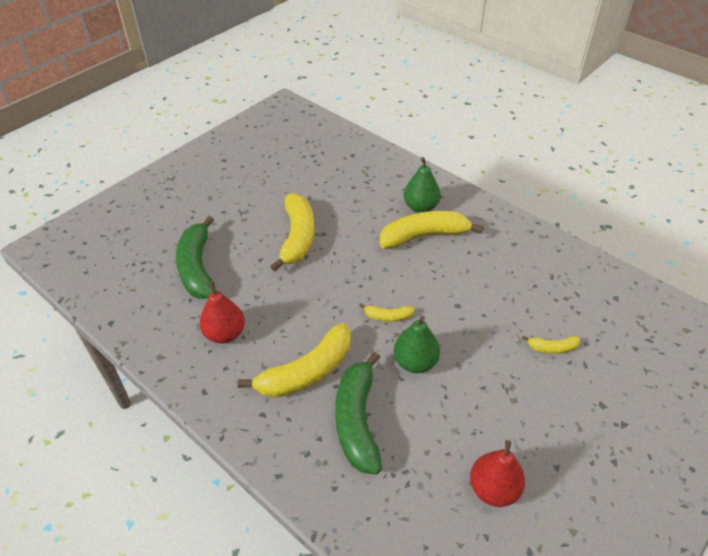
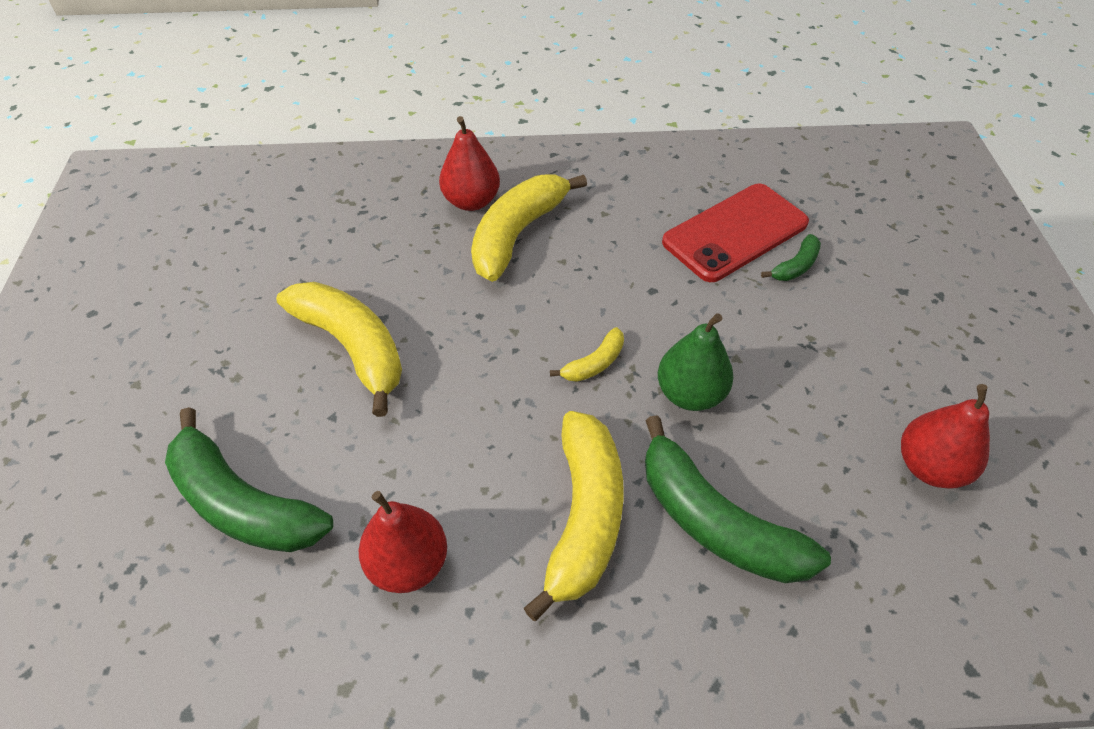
camera: 45 degrees left, 5 degrees up
green pear [404,157,441,213] -> red pear [439,116,500,211]
yellow banana [522,335,580,354] -> green banana [761,234,821,281]
none -> red phone [662,184,809,282]

